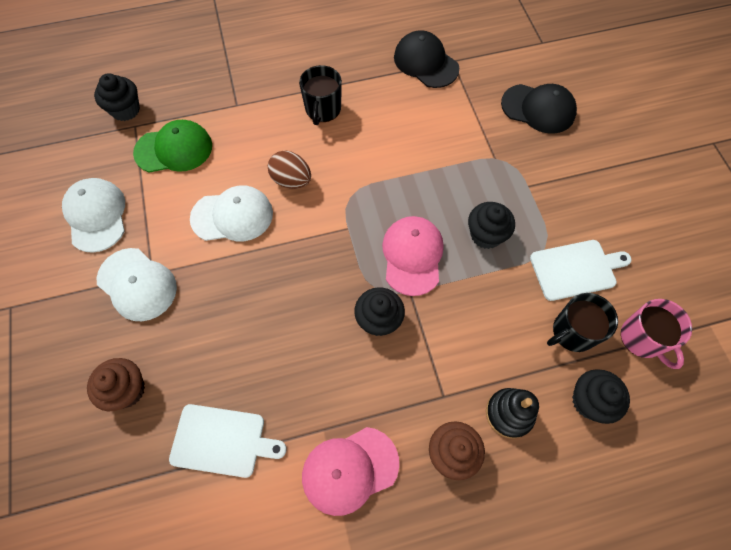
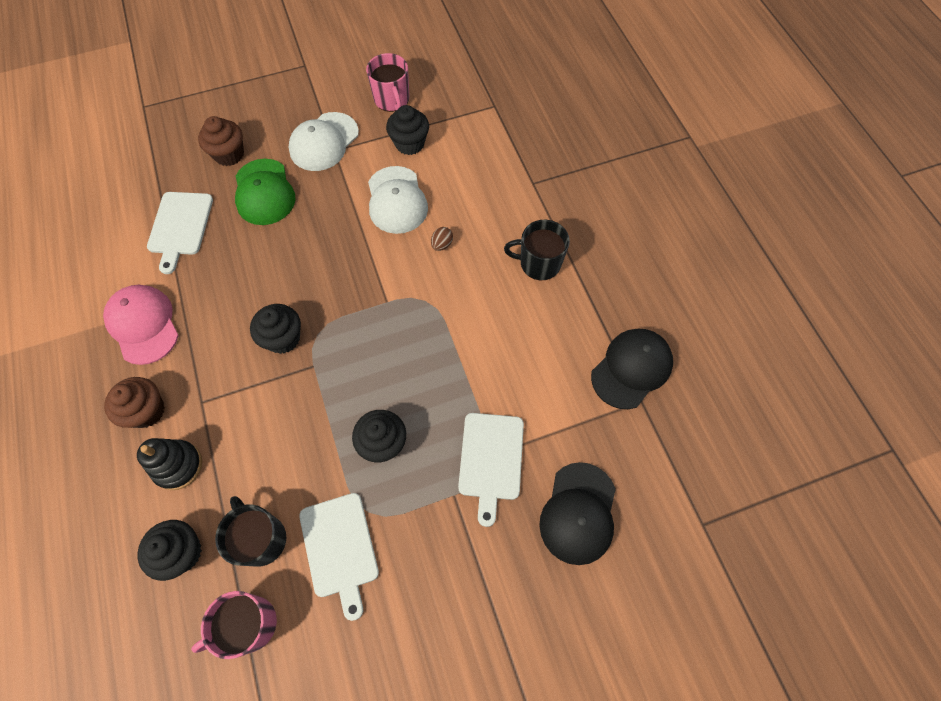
camera: 85 degrees right, 0 degrees up
white cap [62,178,125,253] -> pink mug [366,53,409,112]
black cupcake [94,73,140,121] -> black cupcake moved to [386,105,429,155]
green cap [133,120,212,173] -> green cap moved to [235,159,295,225]
brown egg [268,150,311,189] -> brown egg [431,227,453,251], size x0.55
pink cap [382,216,444,296] -> none
none -> white cutting board [458,413,524,527]

